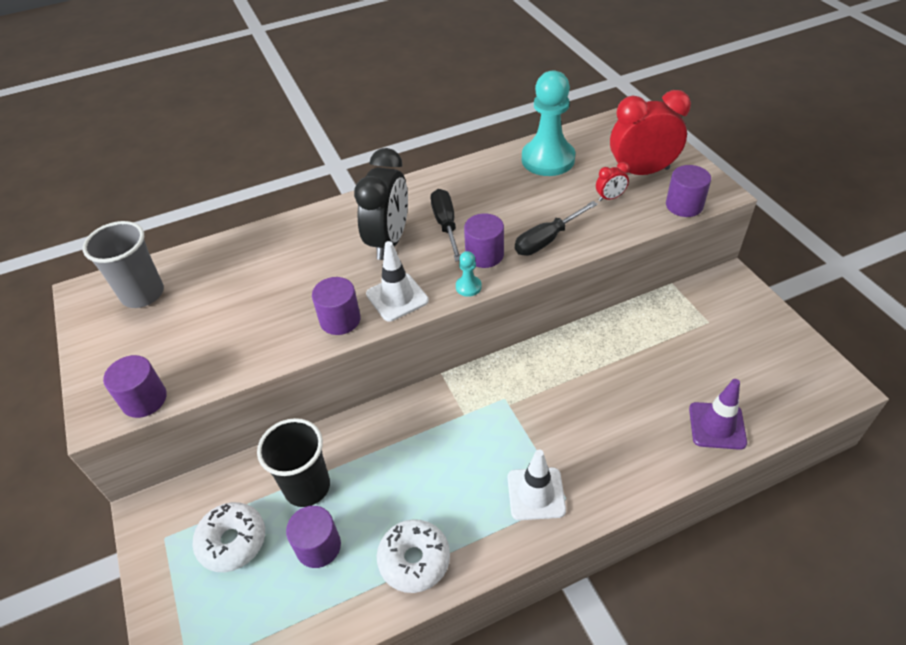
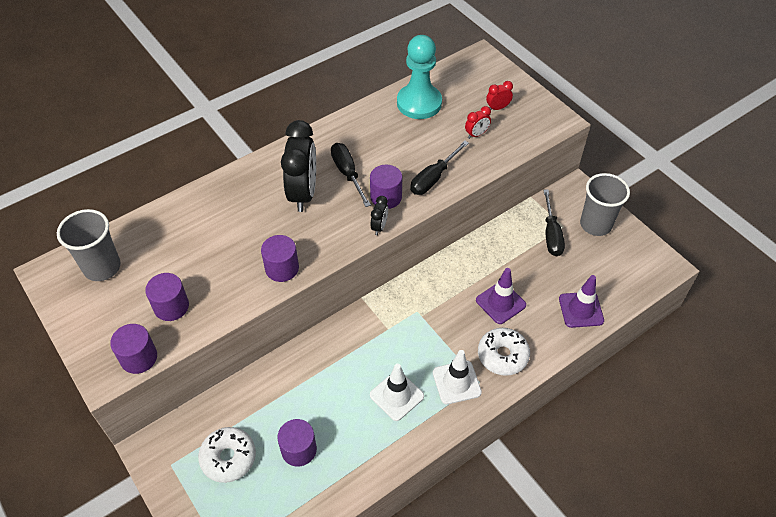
camera: 15 degrees left, 5 degrees up
black cup [257,418,330,507] -> none
white traffic cone [366,241,429,322] -> white traffic cone moved to [370,364,424,421]
white donut [377,519,450,593] -> white donut moved to [478,328,530,376]
turquoise pawn [456,251,482,297] -> black clock [371,196,388,235]
red clock [610,90,691,175] -> red clock [486,81,513,110], size x0.44
purple cylinder [666,165,711,217] -> purple cylinder moved to [145,273,189,321]
none -> purple traffic cone [476,268,526,324]
none -> black screwdriver [543,190,565,256]
none -> grey cup [580,173,630,236]

